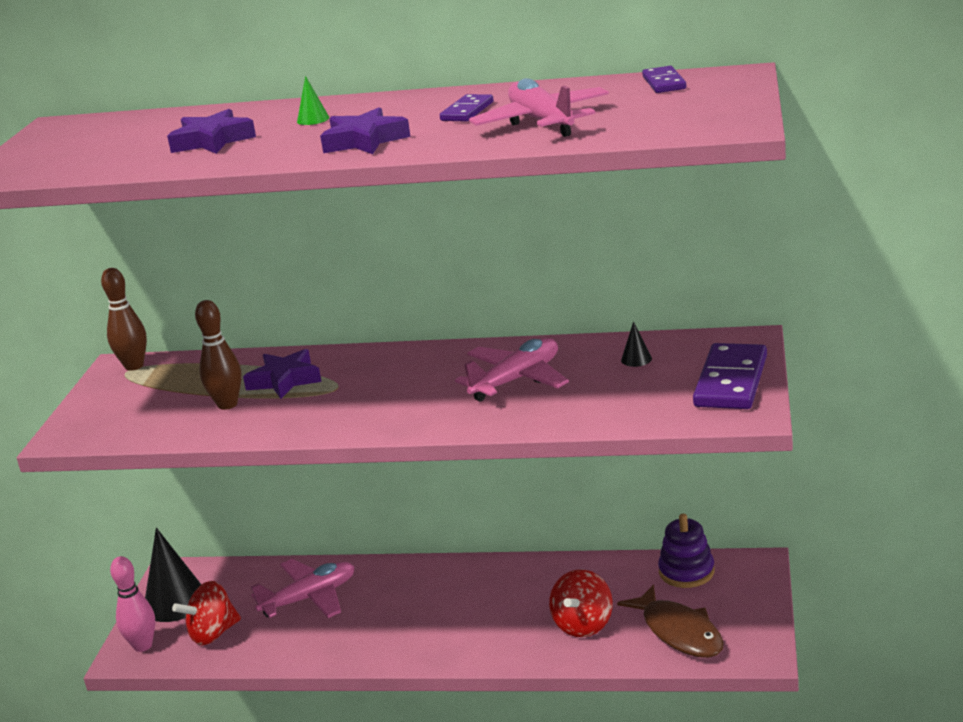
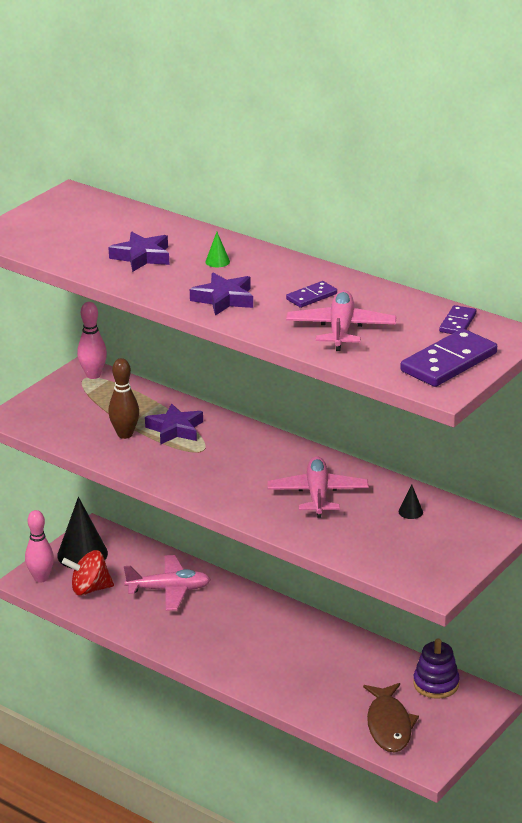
camera: 25 degrees right, 5 degrees up
brown bowling pin [101,268,147,371] -> pink bowling pin [77,302,107,379]
pink plane [455,338,569,401] -> pink plane turned 75 degrees counterclockwise [267,456,369,518]
red spinning top [549,569,613,637] -> none
purple domino [693,343,767,409] -> purple domino moved to [400,329,497,387]

